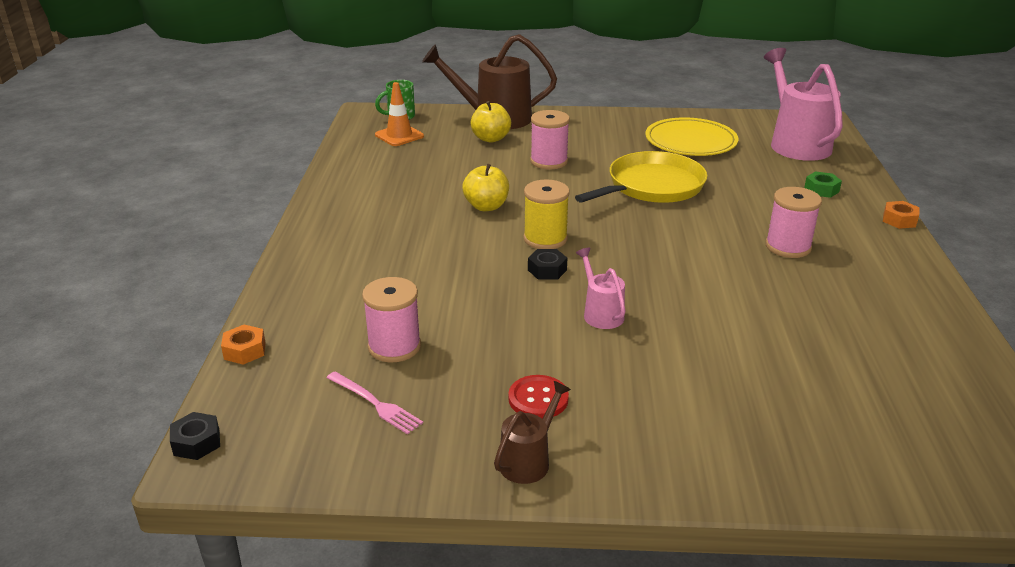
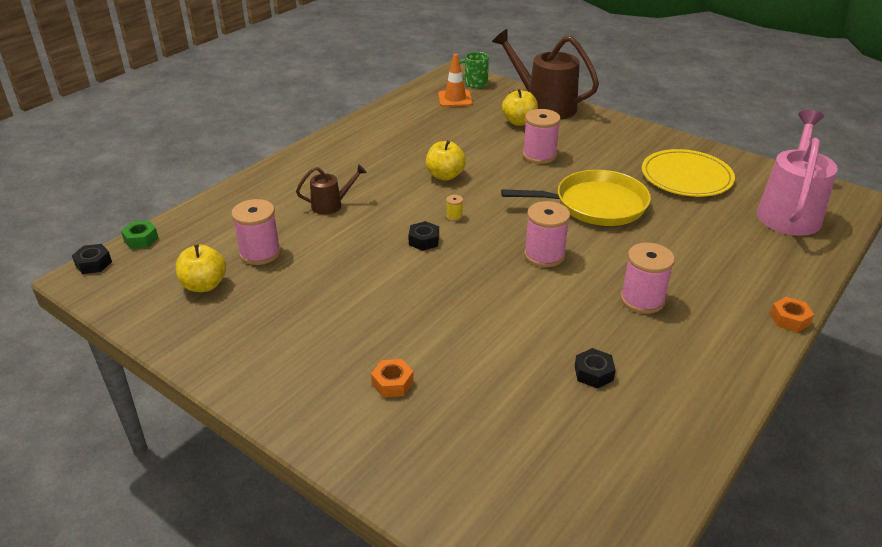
camera: 35 degrees right, 5 degrees up
orange nut [221,325,266,365] -> orange nut moved to [371,359,414,397]
pink fork [327,371,423,434] -> yellow apple [176,245,226,292]
brown watering can [494,381,571,484] -> brown watering can moved to [296,164,367,215]
red button [508,375,569,419] -> none
yellow spool [523,179,570,249] -> yellow spool [446,195,463,221], size x0.43
pink watering can [576,248,626,329] -> none
green nut [804,172,842,198] -> green nut moved to [121,220,158,249]
none -> pink spool [524,201,570,267]
none -> black nut [575,348,616,388]

